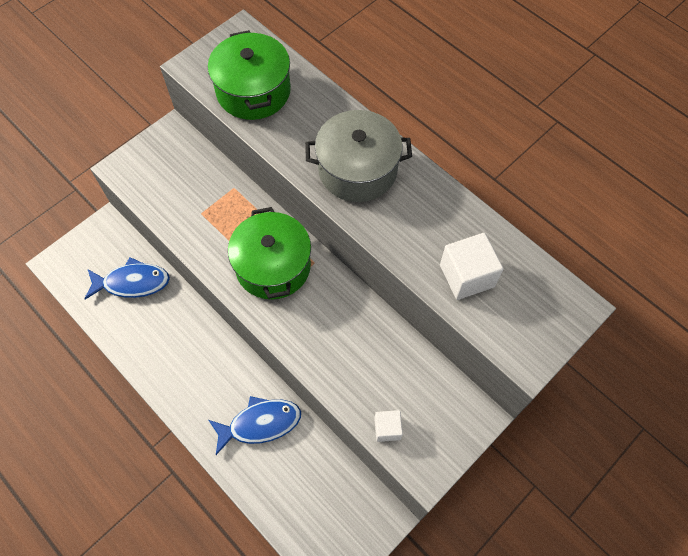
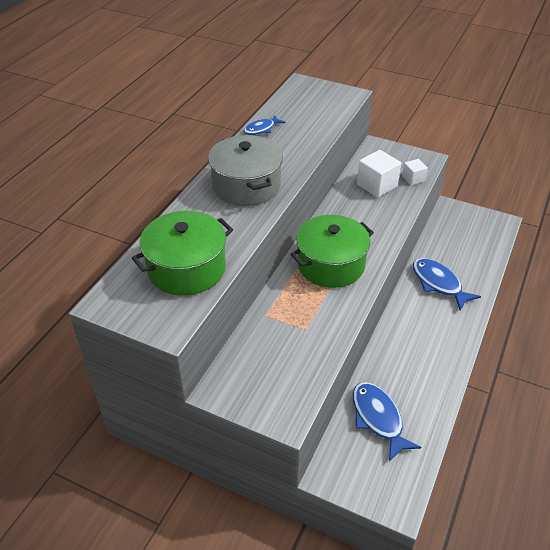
camera: 110 degrees left, 20 degrees down
white cube [440,233,504,300] -> white cube moved to [357,150,401,198]
none -> blue fish [244,115,285,135]

